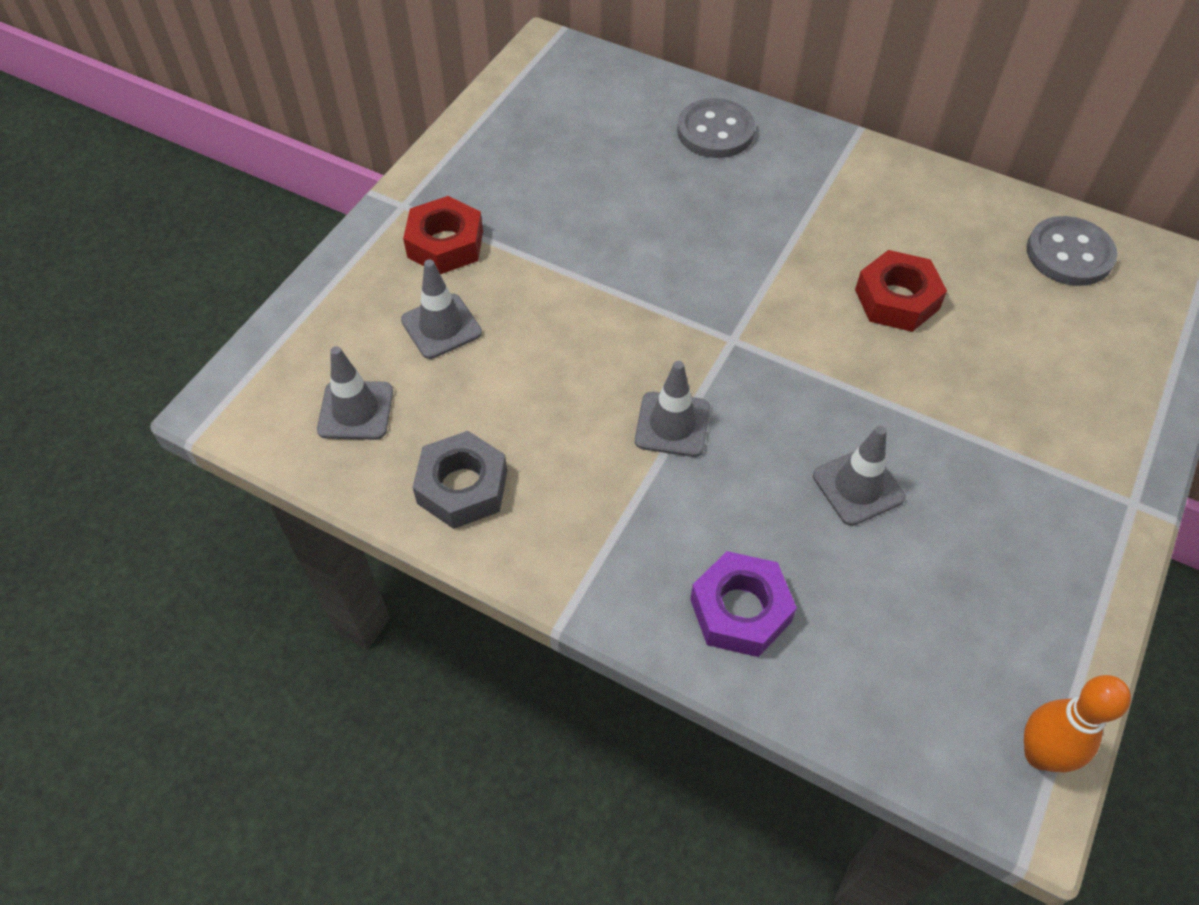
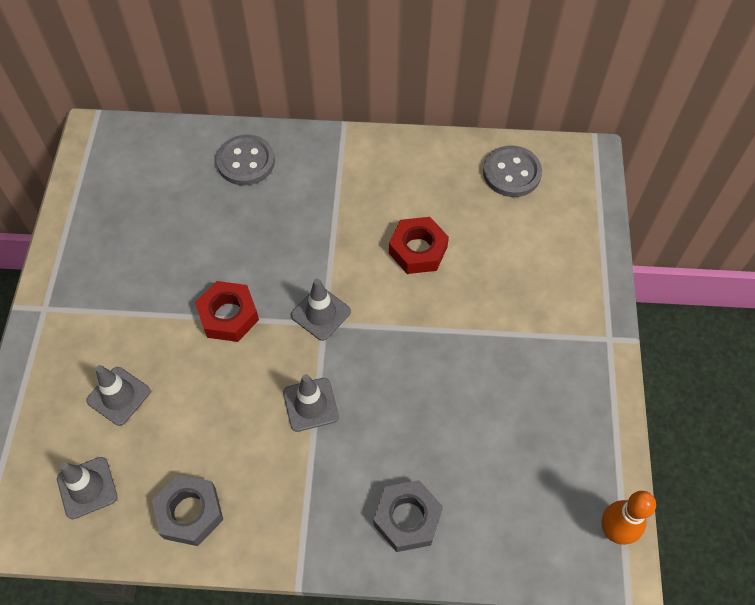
camera: 25 degrees left, 5 degrees up
red nut [403,196,483,274] -> red nut moved to [195,281,259,342]
purple nut [690,551,797,657] -> grey nut [373,480,443,552]
grey traffic cone [813,425,905,526] -> grey traffic cone moved to [291,279,351,341]

